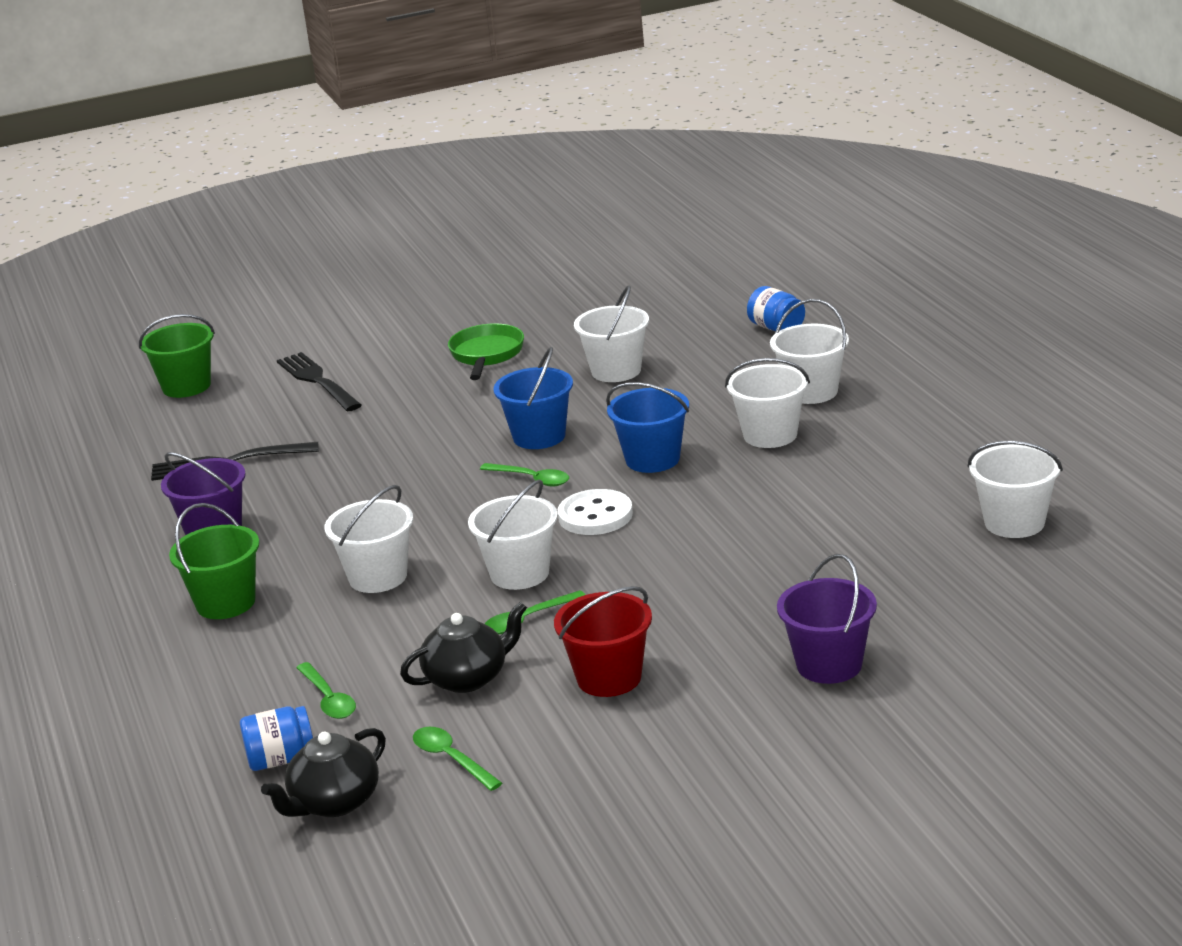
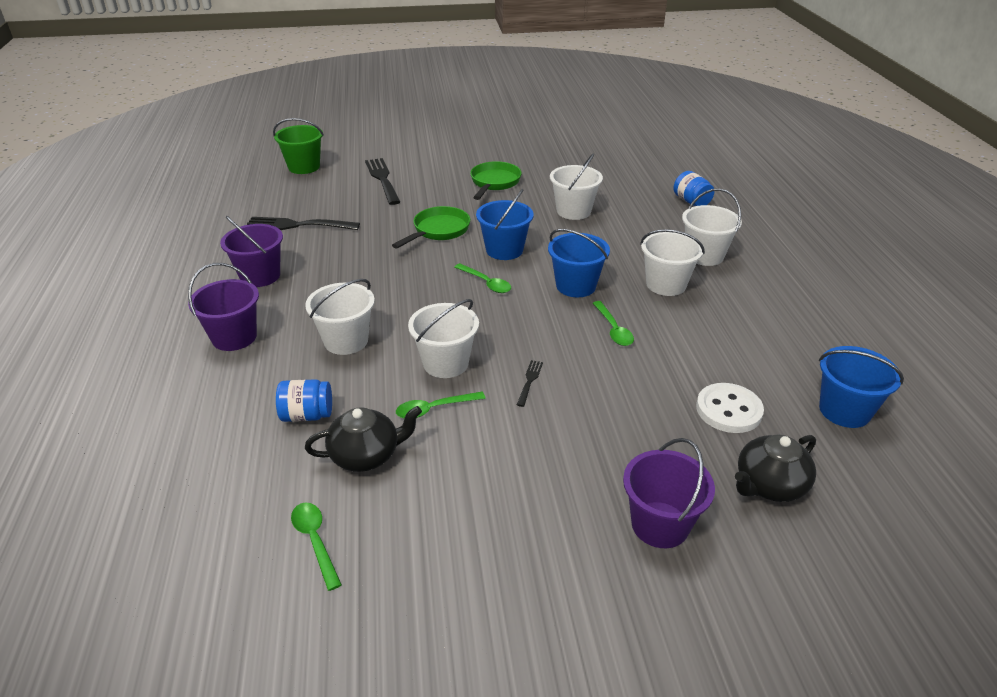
camera: 10 degrees right, 10 degrees up
green bucket [169,503,260,619] -> purple bucket [188,263,259,351]
blue jar [240,706,313,771] -> blue jar moved to [276,379,332,422]
black teapot [261,728,386,817] -> black teapot moved to [735,434,816,502]
green spoon [296,662,356,719] -> green spoon moved to [593,301,634,346]
red bucket [554,586,652,697] -> none
white button [558,489,633,535] -> white button moved to [696,383,764,433]
white bucket [968,441,1063,538] -> blue bucket [819,346,904,428]
none -> green pan [392,206,470,249]
none -> black fork [517,360,543,407]

